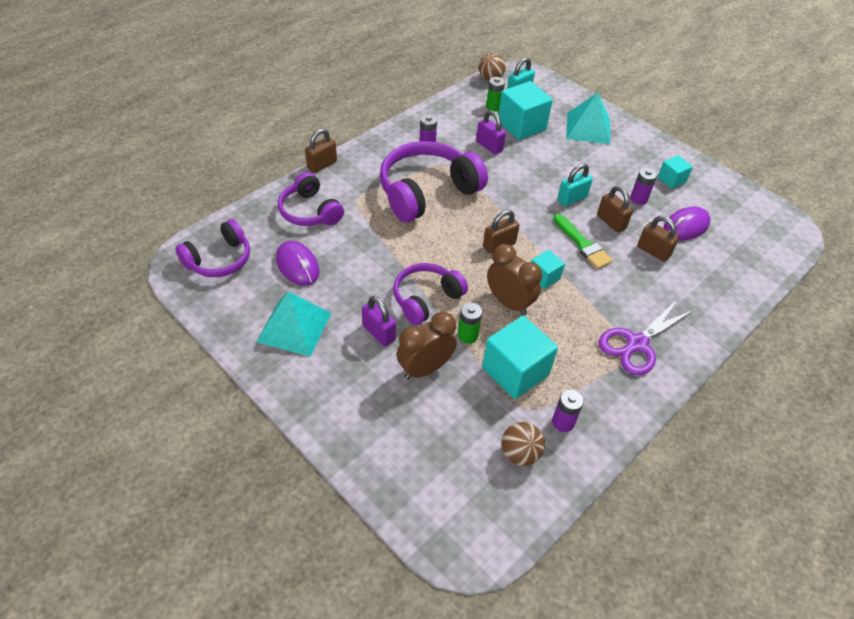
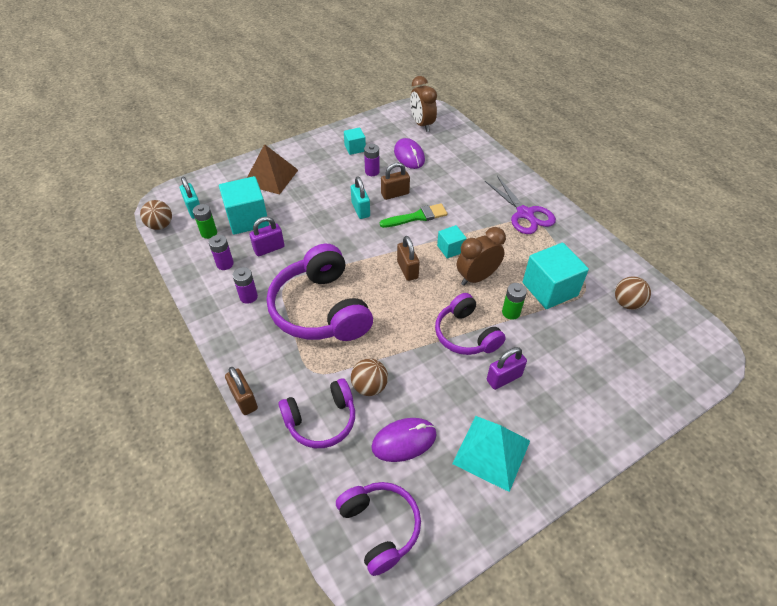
camera: 75 degrees left, 0 degrees up
brown clock [397,312,457,380] -> brown clock moved to [410,76,437,132]
purple battery [552,389,584,432] -> purple battery moved to [209,235,234,270]
turquoise pyramid [566,93,610,144] -> brown pyramid [247,144,298,195]
brown padlock [637,216,679,262] -> none
none -> brown ball [351,359,388,396]

